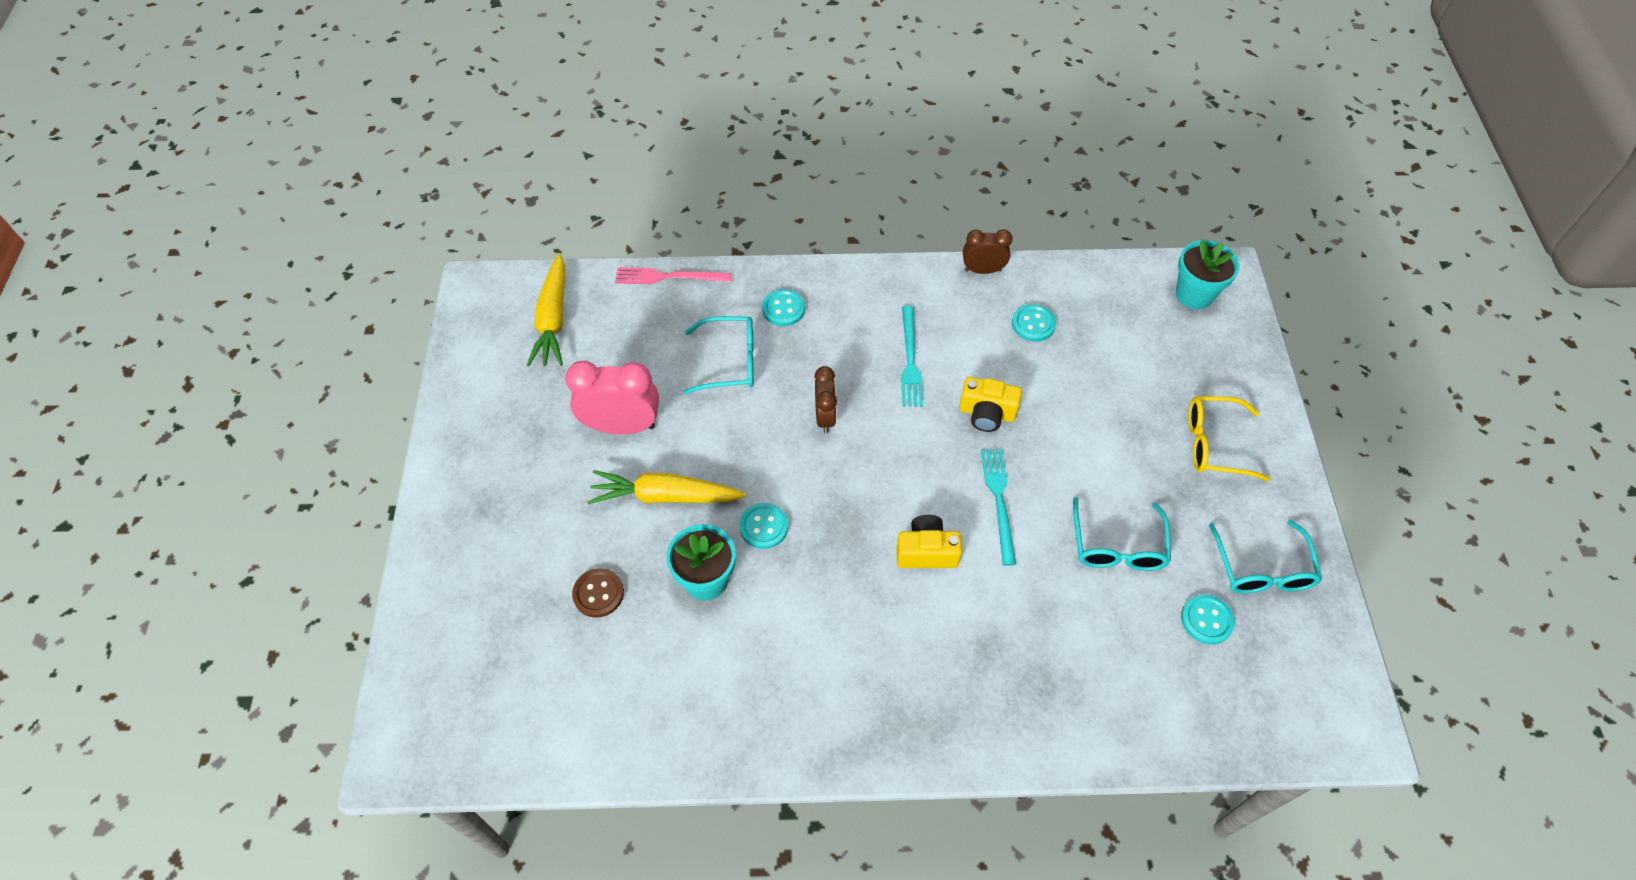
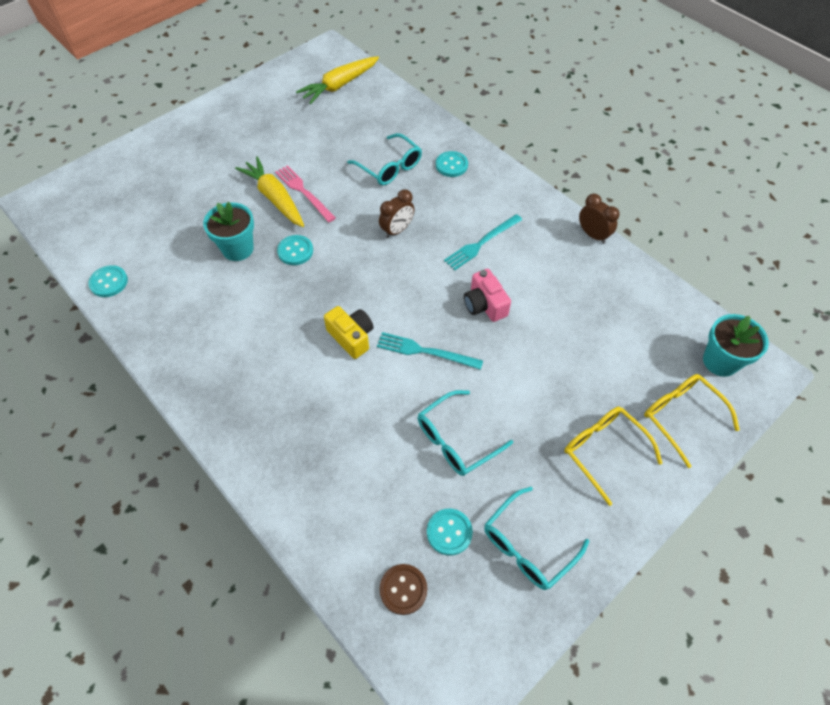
camera: 50 degrees right, 0 degrees up
pink clock [565,361,659,435] -> none
brown button [572,568,624,618] -> brown button moved to [380,564,427,615]
pink fork [615,267,731,284] -> pink fork moved to [275,165,336,222]
yellow camera [959,377,1022,432] -> pink camera [464,269,511,322]
turquoise fork [981,448,1016,566] -> turquoise fork turned 120 degrees counterclockwise [377,332,483,370]
turquoise button [1012,304,1056,342] -> turquoise button moved to [88,265,128,297]
none -> yellow glasses [644,374,740,468]

